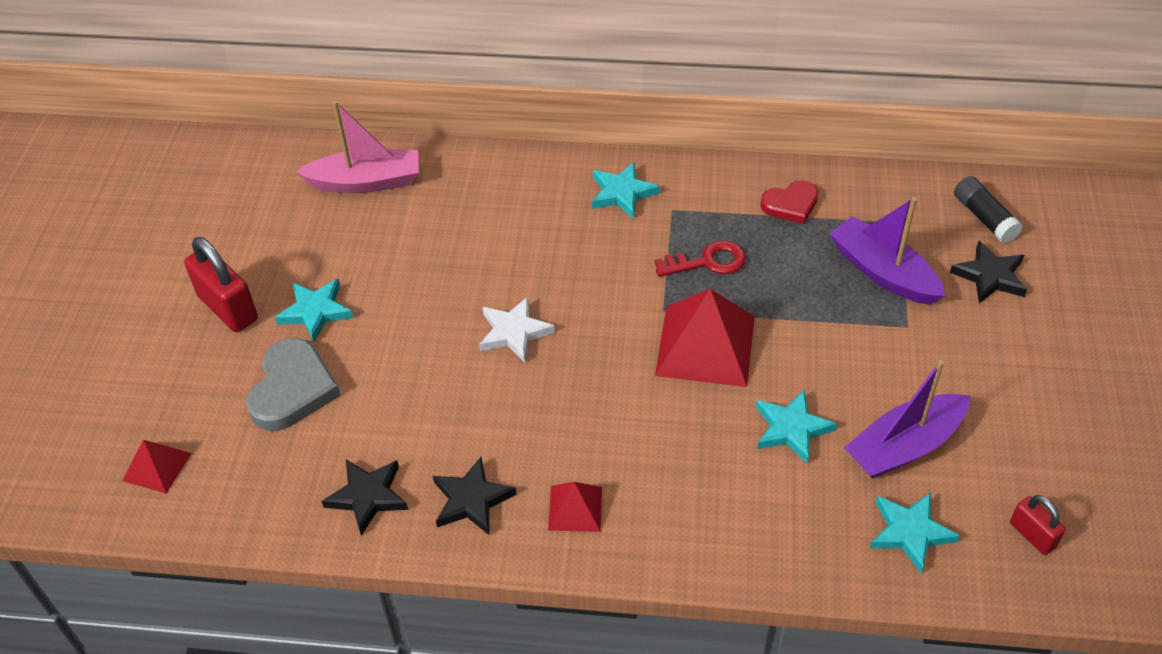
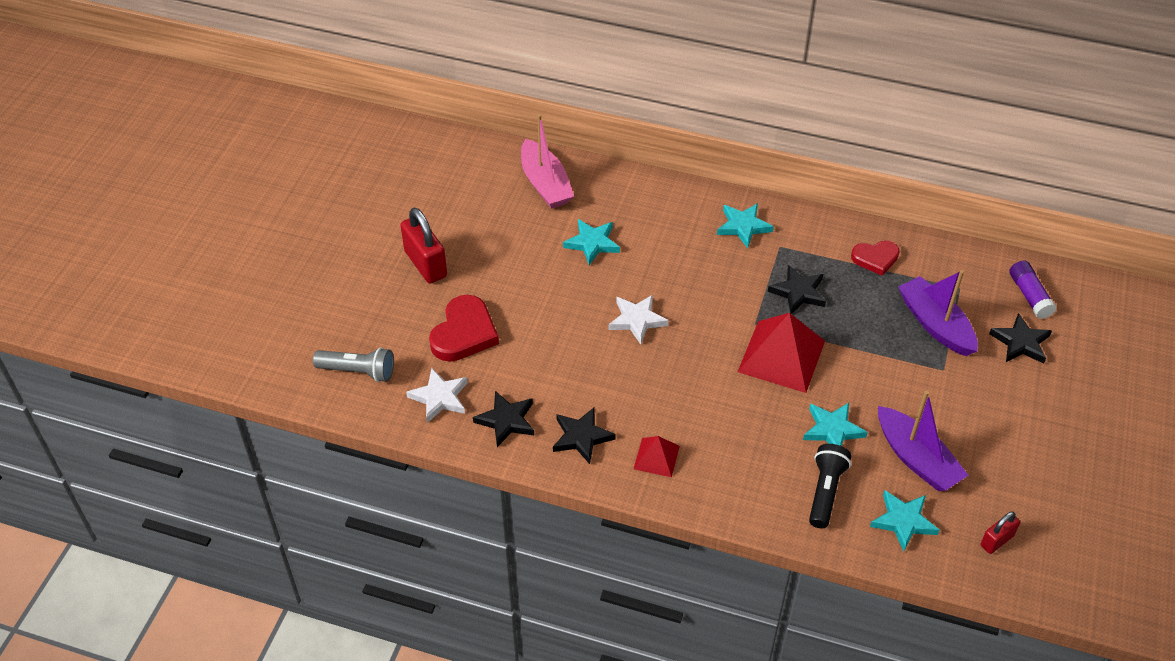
camera: 10 degrees right, 0 degrees up
red pyramid [122,440,191,494] -> grey flashlight [313,347,394,382]
grey heart [246,338,341,431] -> red heart [429,295,499,362]
turquoise star [275,279,353,342] -> turquoise star moved to [563,219,620,265]
pink boat [296,101,419,193] -> pink boat turned 60 degrees clockwise [521,114,574,209]
red key [655,241,746,277] -> black star [768,265,826,314]
purple boat [844,360,970,479] -> purple boat turned 105 degrees counterclockwise [878,391,969,491]
black glue stick [954,176,1023,243] -> purple glue stick [1009,261,1056,319]
red padlock [1010,495,1065,555] -> red padlock turned 75 degrees clockwise [980,511,1020,554]
none -> white star [406,368,468,423]
none -> black flashlight [809,444,851,528]

